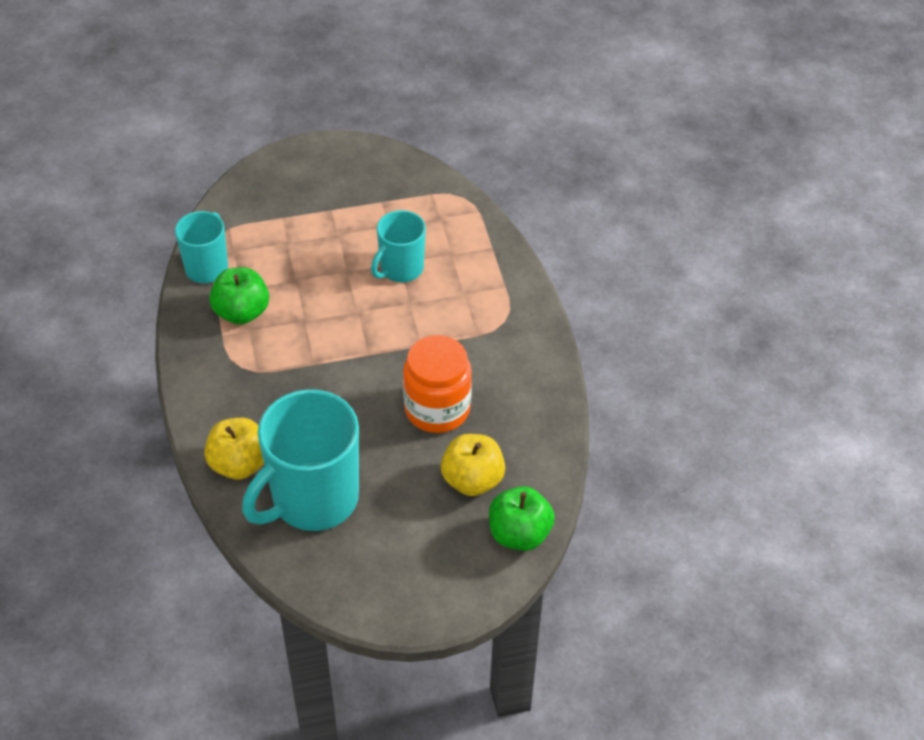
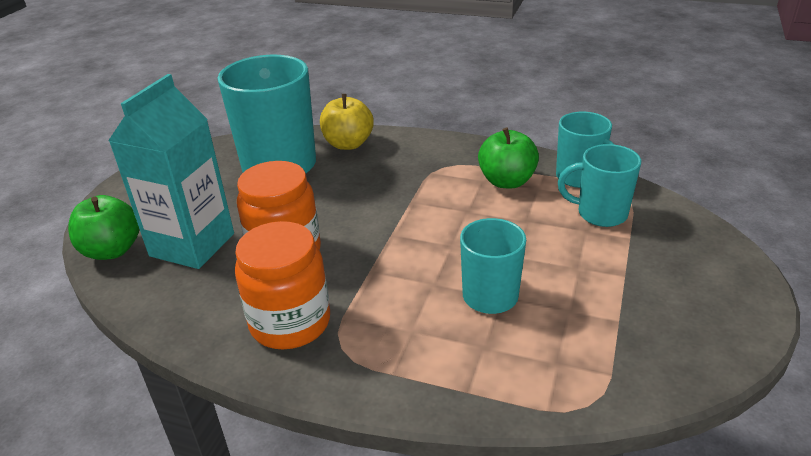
camera: 125 degrees right, 15 degrees down
yellow apple [441,434,505,496] -> turquoise carton [108,74,234,269]
none -> orange jar [235,221,330,350]
none -> turquoise mug [558,144,641,227]

